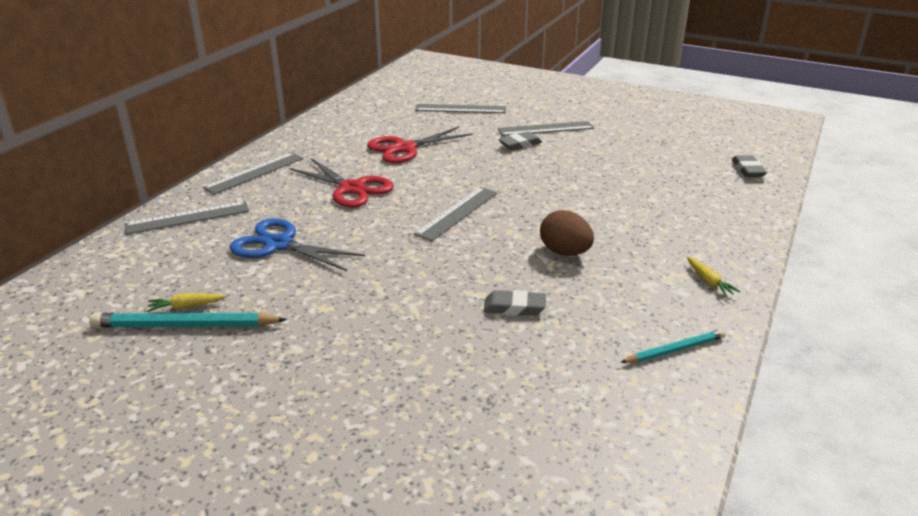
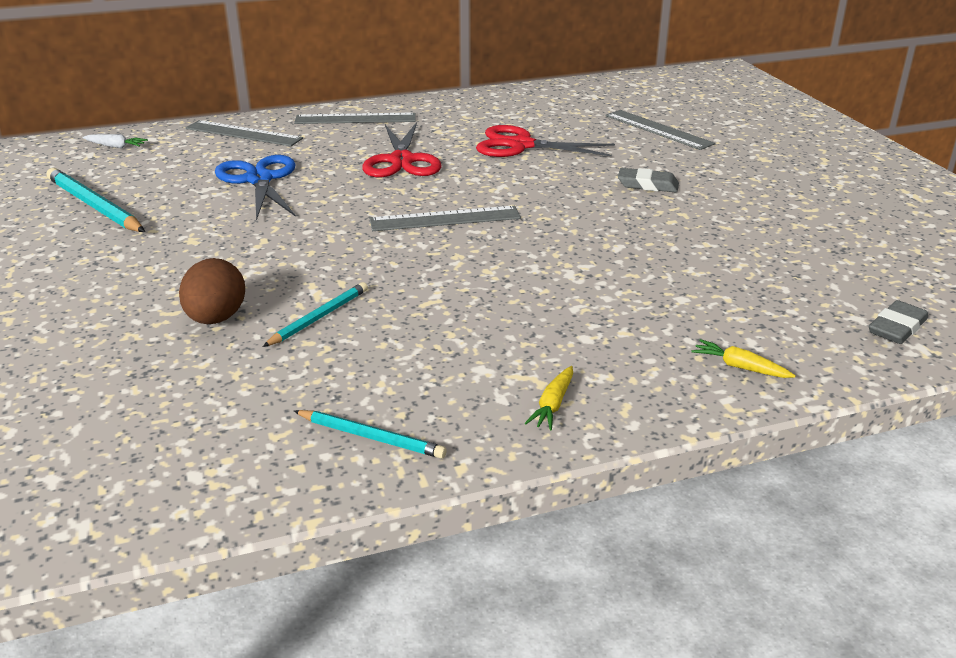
camera: 45 degrees right, 0 degrees up
yellow carrot [147,293,226,312] -> yellow carrot moved to [692,339,796,378]
grey eraser [484,290,546,316] -> turquoise pencil [263,282,368,347]
grey ruler [498,121,594,136] -> none
brown egg [540,210,594,256] -> brown egg moved to [179,258,245,324]
none -> white carrot [82,134,148,148]

